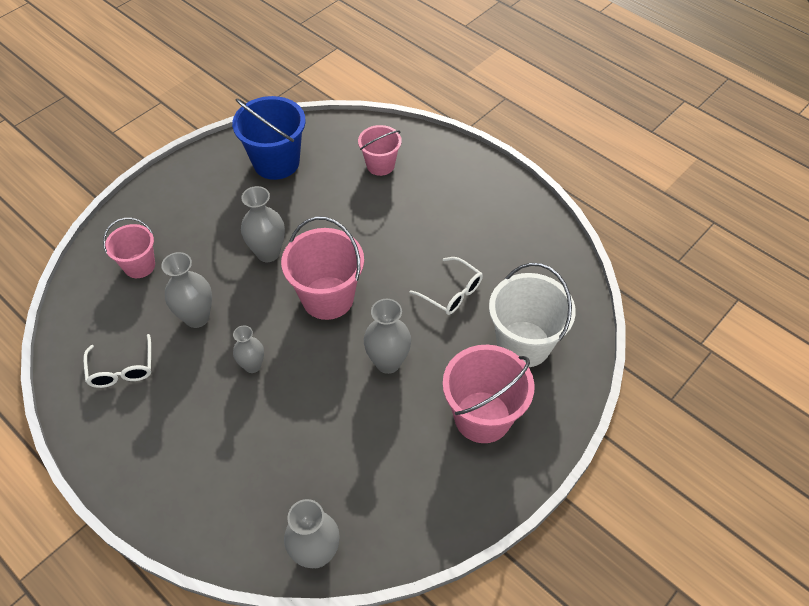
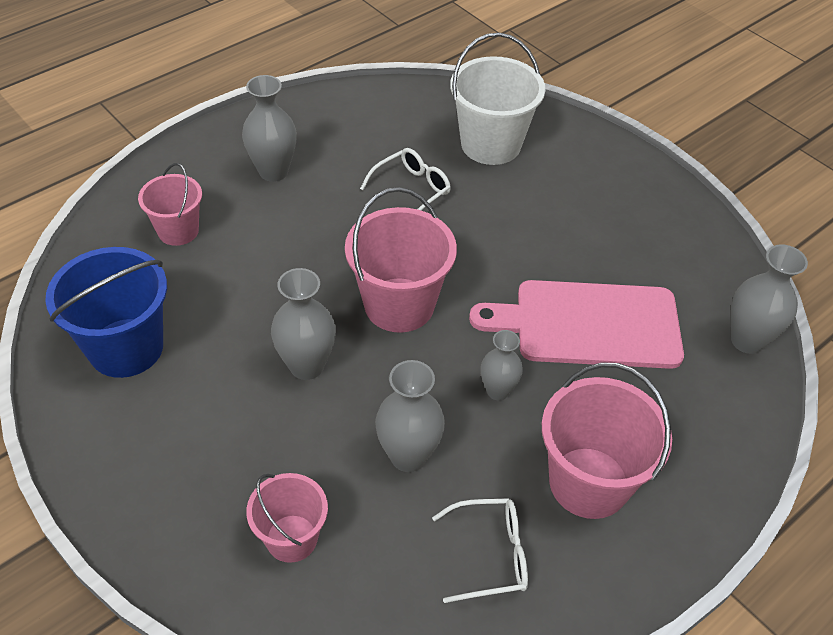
camera: 85 degrees left, 5 degrees down
grey vase [364,299,411,374] -> grey vase moved to [242,75,297,182]
pink bucket [443,345,535,443] -> pink bucket moved to [542,362,672,519]
none -> pink cutting board [469,280,684,369]

